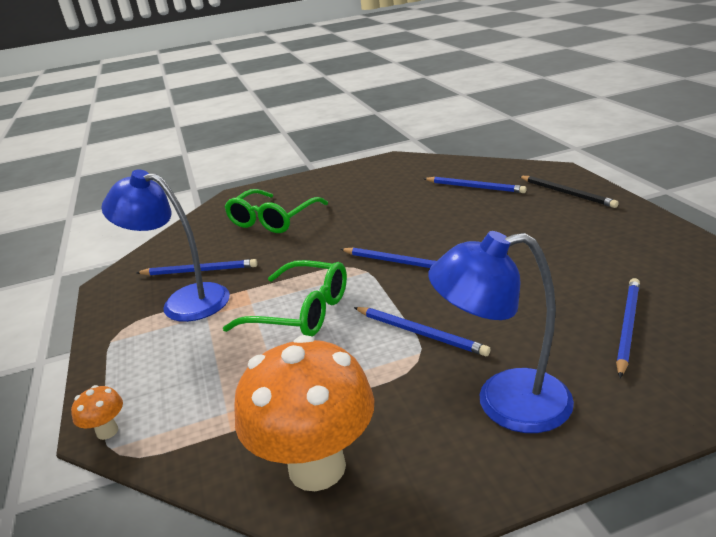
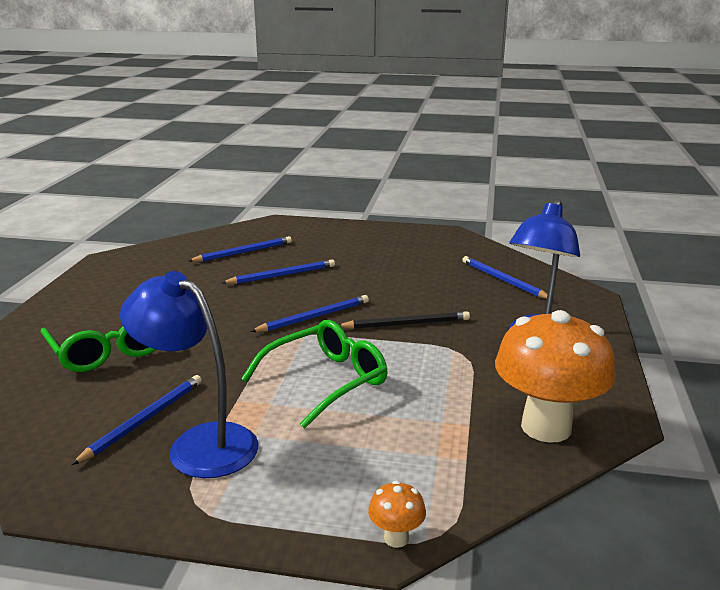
camera: 65 degrees left, 5 degrees down
blue lamp [101,170,230,322] -> blue lamp turned 75 degrees clockwise [120,271,259,478]
blue pencil [354,307,490,356] -> blue pencil moved to [222,259,335,284]
black pencil [519,176,619,208] -> black pencil moved to [339,311,470,329]

